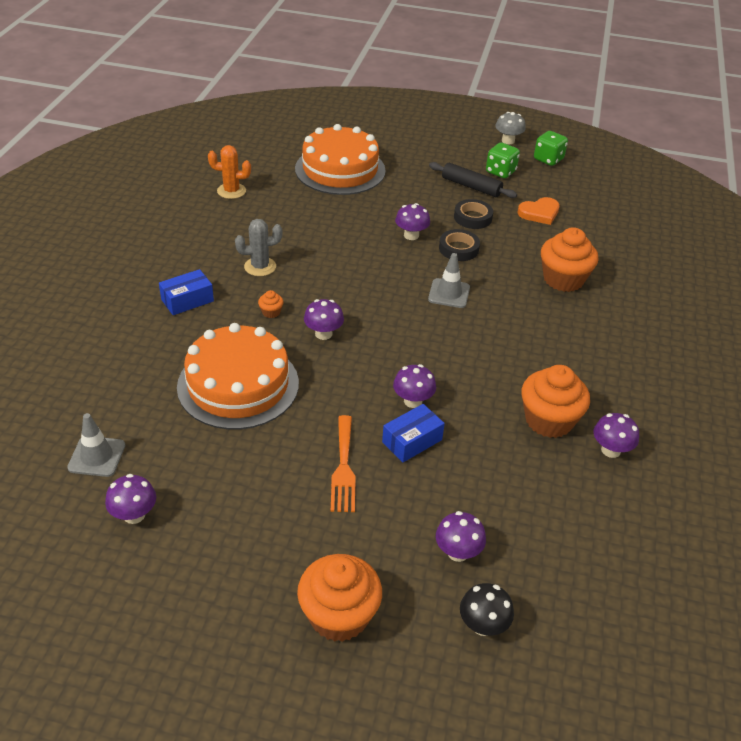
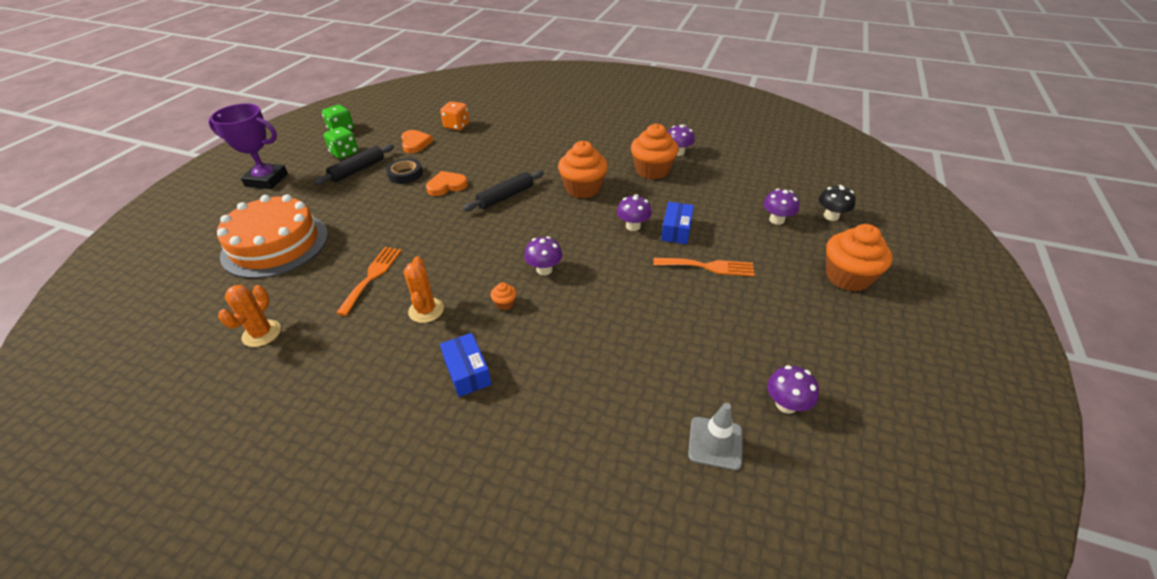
camera: 80 degrees left, 0 degrees up
orange cake [177,323,299,430] -> none
grey cactus [235,219,282,276] -> orange cactus [404,256,444,323]
blue box [382,404,445,462] -> blue box turned 45 degrees clockwise [661,202,694,244]
purple mushroom [395,203,430,240] -> none
grey traffic cone [428,253,470,308] -> black rolling pin [463,170,544,211]
black tape [439,229,480,261] -> orange heart [426,171,468,196]
grey mushroom [495,112,526,144] -> none
orange cupcake [541,227,598,292] -> orange cupcake moved to [558,141,608,198]
none -> purple trophy [208,103,288,189]
none -> orange fork [336,247,402,316]
none -> orange dice [440,101,470,130]

